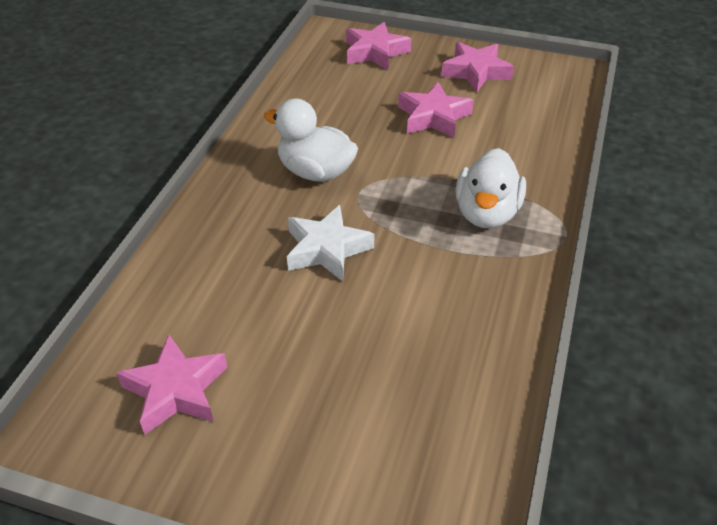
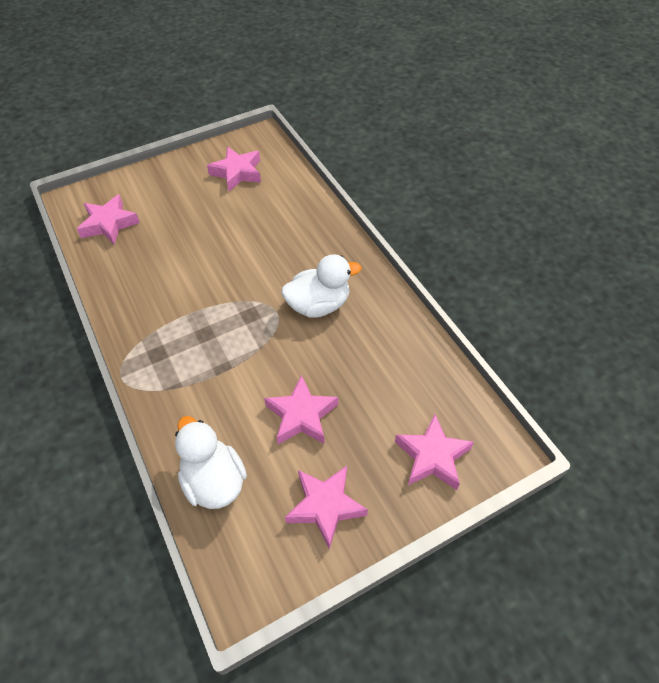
camera: 135 degrees right, 10 degrees up
white star [287,205,374,281] -> none
white duck [455,148,526,228] -> white duck moved to [175,416,247,509]
none -> pink star [77,195,140,244]

